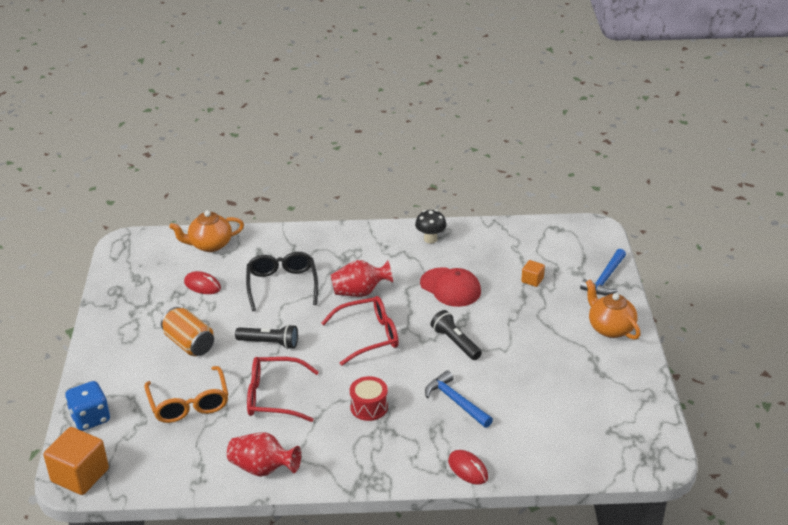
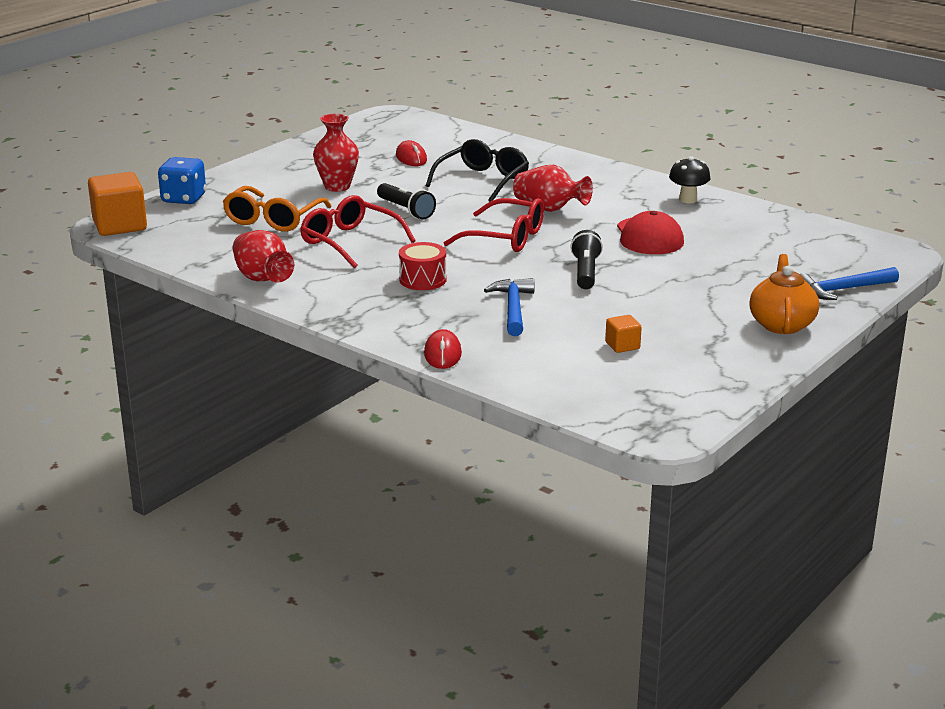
camera: 40 degrees right, 10 degrees down
orange can [161,307,214,356] -> red vase [313,114,359,192]
orange teapot [169,210,244,252] -> none
orange cube [521,260,545,287] -> orange cube moved to [605,315,642,353]

